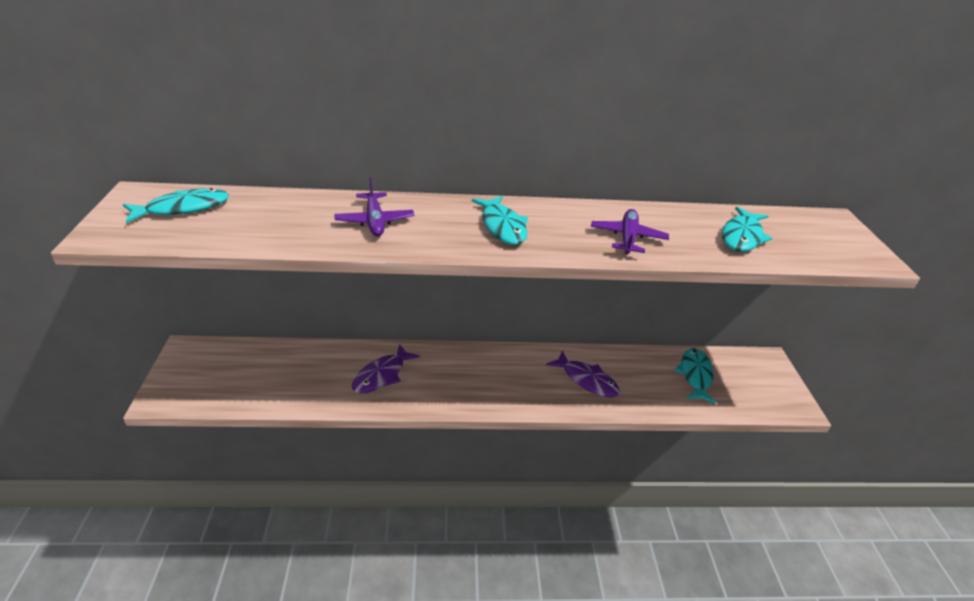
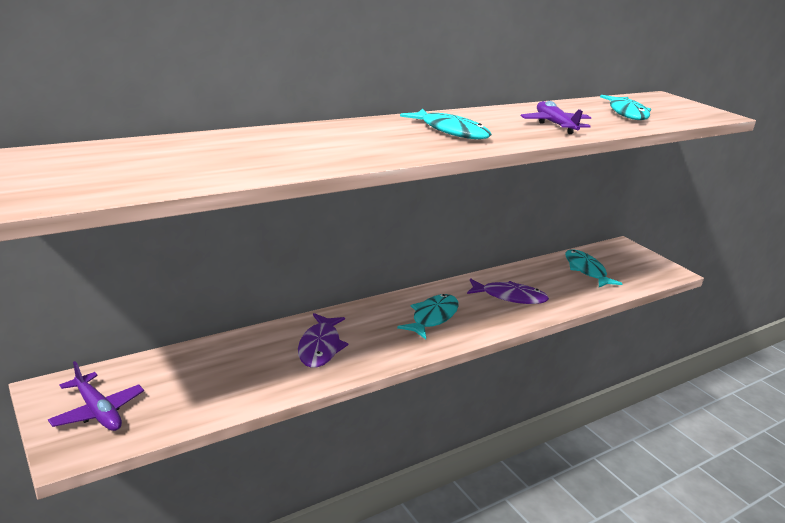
camera: 30 degrees left, 10 degrees down
turquoise fish [123,188,229,223] -> turquoise fish moved to [397,294,459,339]
purple plane [334,178,414,236] -> purple plane moved to [48,361,144,431]

